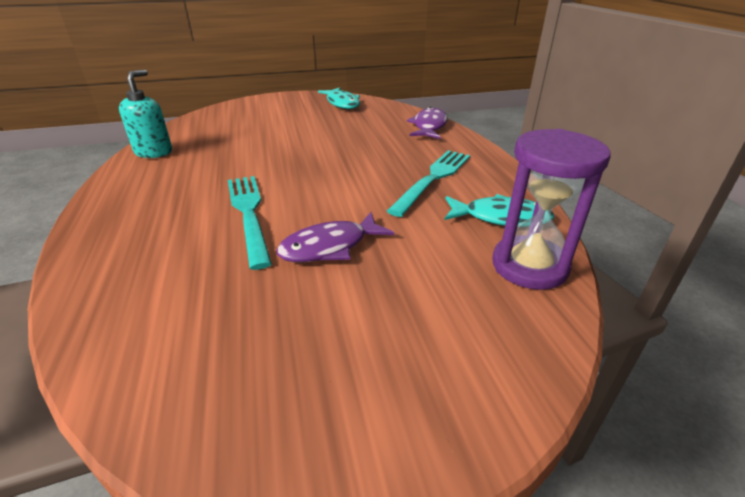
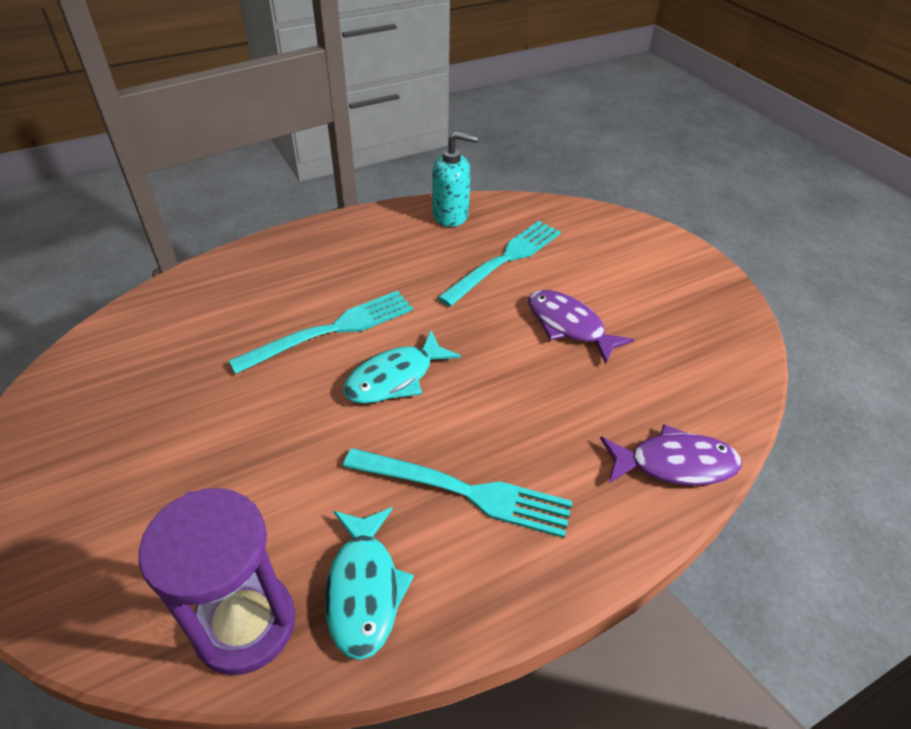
camera: 75 degrees right, 10 degrees up
purple fish [276,212,394,262] -> purple fish moved to [528,290,635,364]
turquoise fish [318,88,360,109] -> turquoise fish moved to [343,330,461,404]
none -> turquoise fork [437,221,561,306]

